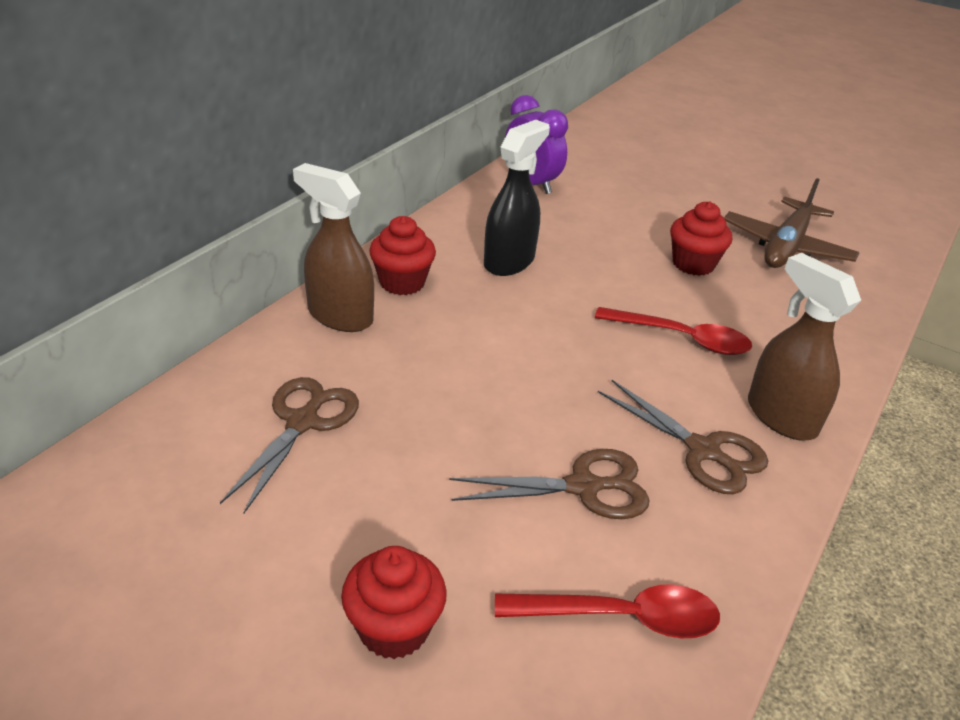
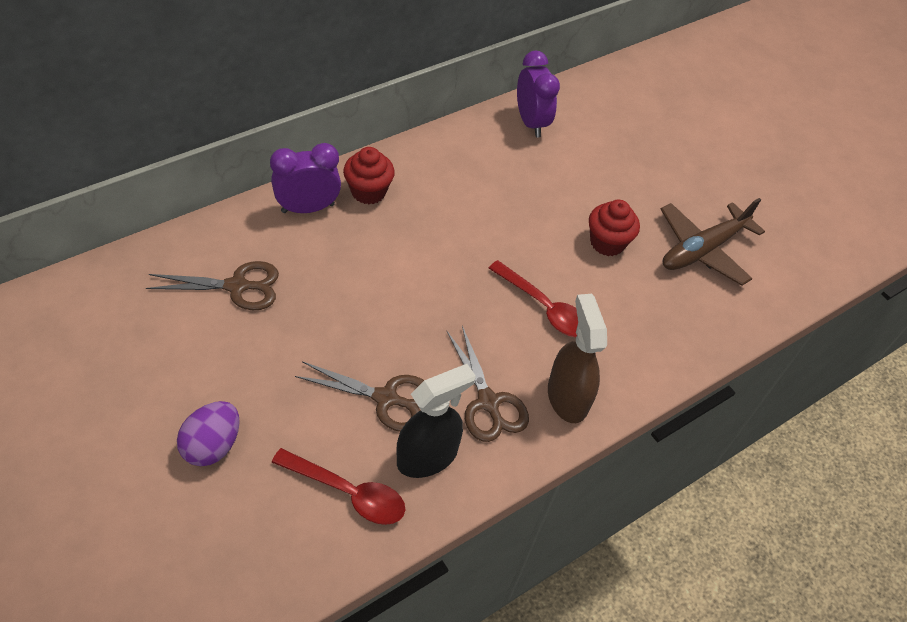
camera: 20 degrees right, 15 degrees up
brown scissors [220,377,359,513] -> brown scissors turned 45 degrees clockwise [146,261,279,310]
brown spray bottle [293,163,374,332] -> purple clock [270,143,341,213]
red cupcake [341,546,447,659] -> purple egg [177,401,240,466]
black spray bottle [484,120,550,276] -> black spray bottle moved to [397,364,476,478]

